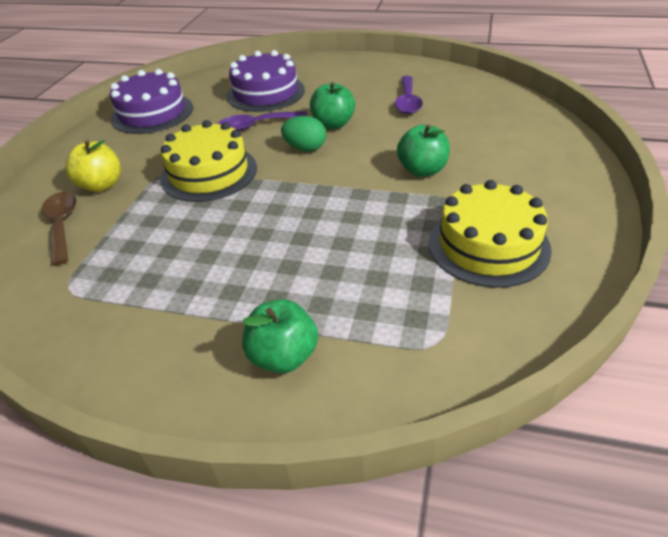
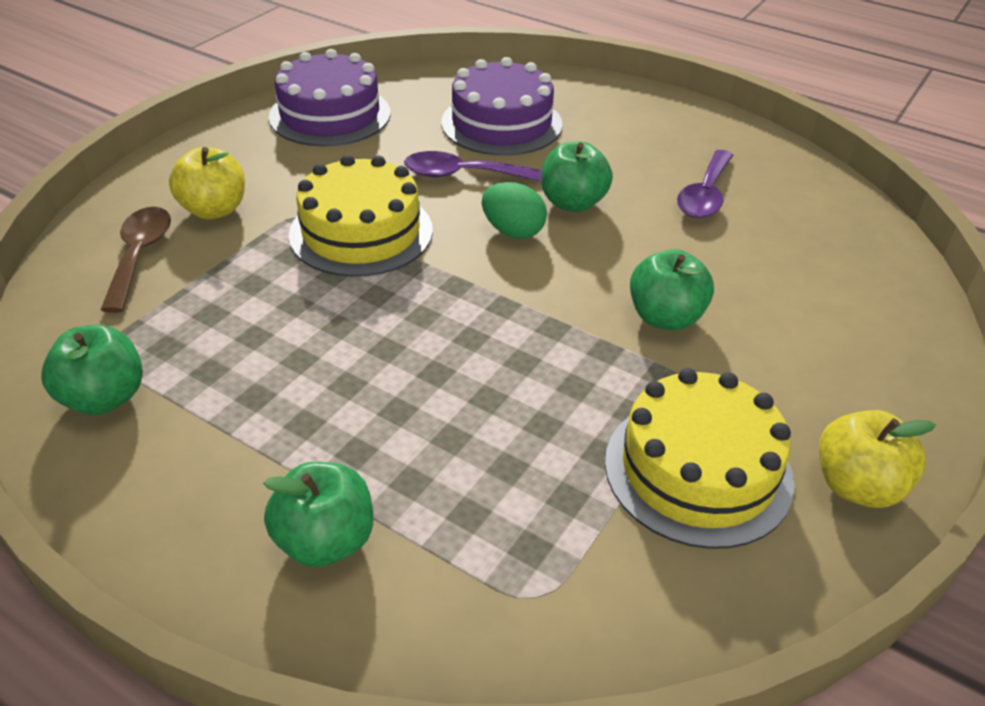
camera: 15 degrees right, 0 degrees up
none -> green apple [42,325,143,415]
none -> yellow apple [819,410,936,508]

